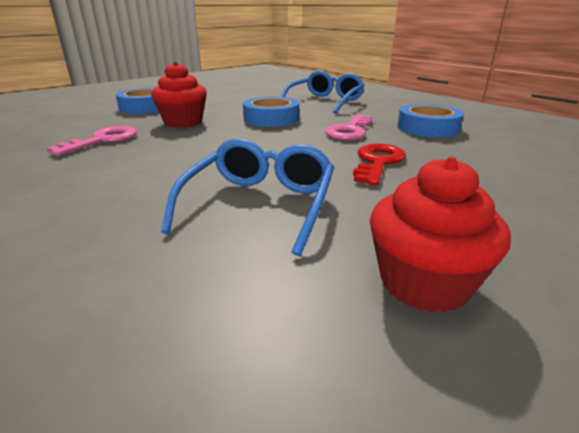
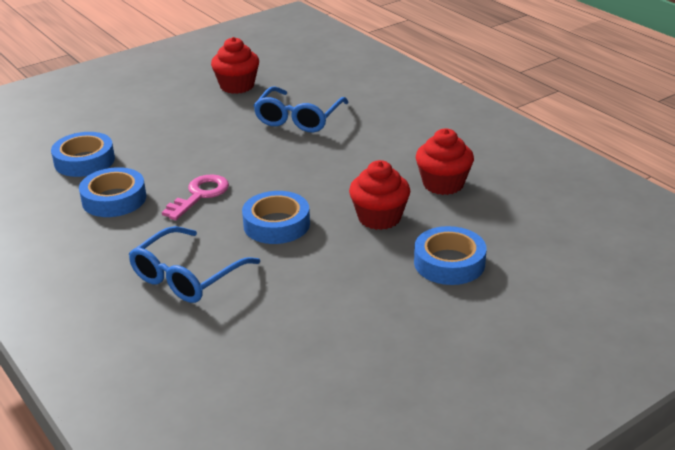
camera: 175 degrees left, 5 degrees up
pink key [47,126,137,156] -> red cupcake [416,129,474,195]
red key [353,144,406,185] -> none
none -> blue tape [51,132,115,177]

